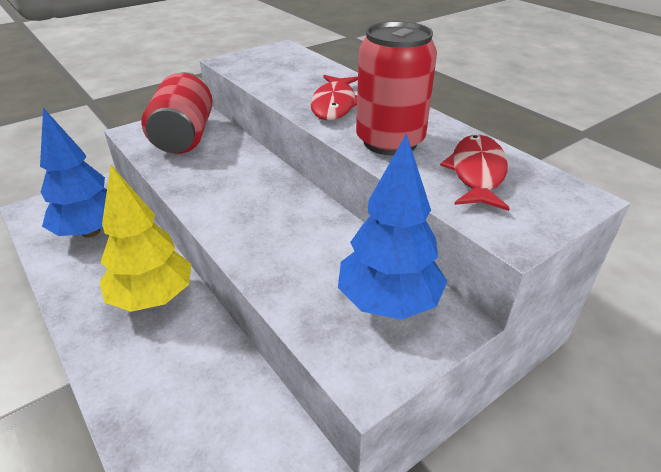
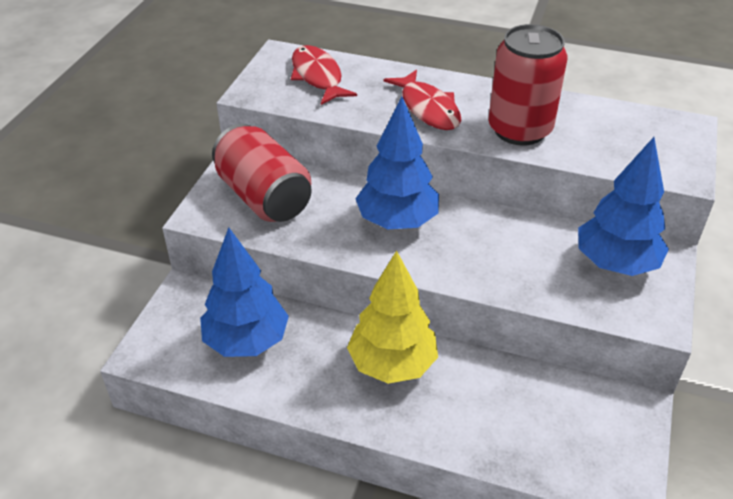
camera: 35 degrees left, 5 degrees up
red fish [440,135,510,211] -> red fish moved to [291,45,357,105]
none -> blue tree [355,96,439,229]

